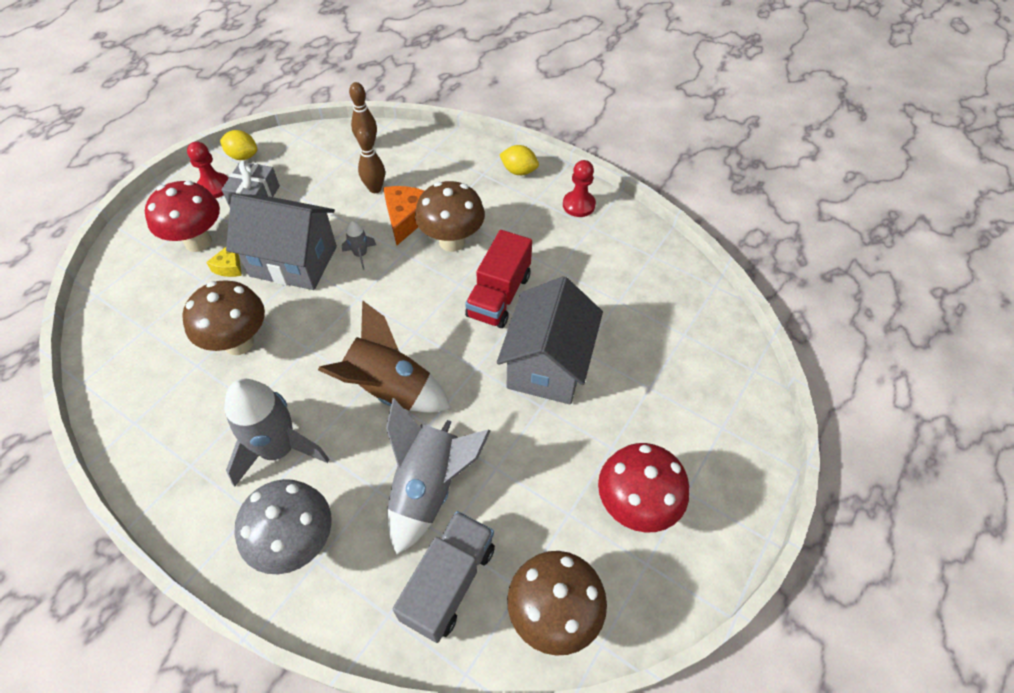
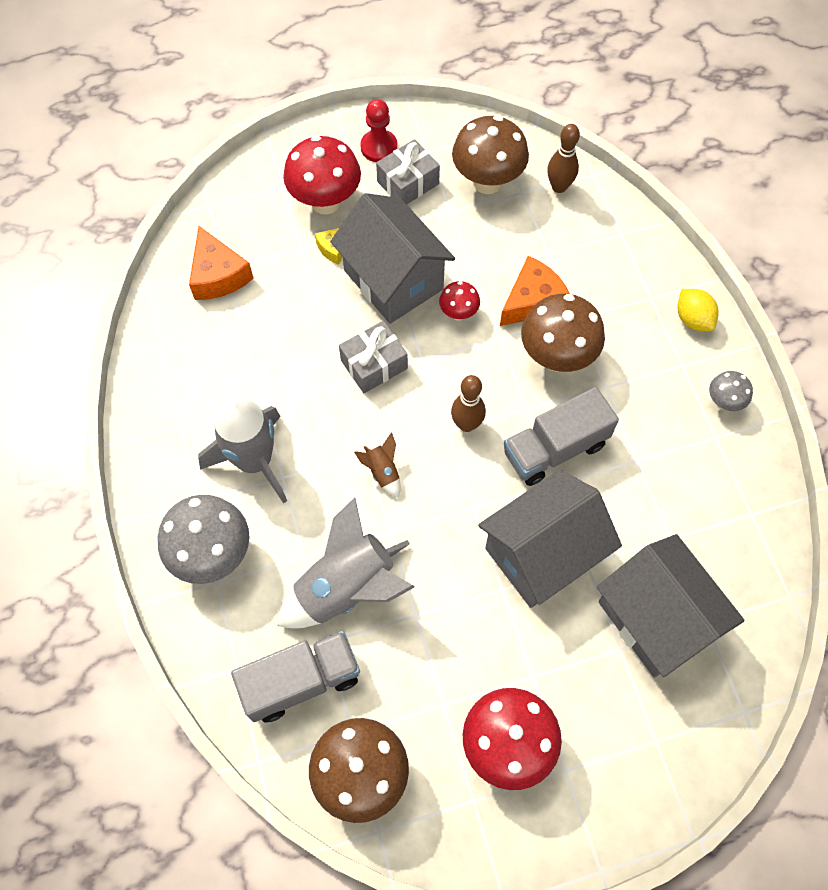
camera: 40 degrees right, 10 degrees up
brown mushroom [182,280,265,355] -> brown mushroom moved to [452,115,529,194]
yellow lemon [220,130,257,160] -> none
brown rocket [318,300,451,413] -> brown rocket [354,432,401,498], size x0.44
grey rocket [342,221,376,270] -> red mushroom [439,281,480,321]
brown bowling pin [356,126,385,193] -> brown bowling pin moved to [451,375,486,432]
red truck [465,230,532,328] -> grey truck [504,387,619,486]
red pawn [563,160,596,217] -> grey mushroom [709,371,753,411]
none -> orange cheese [189,226,254,300]
none -> grey gift [339,321,408,393]
none -> grey house [597,534,745,678]

